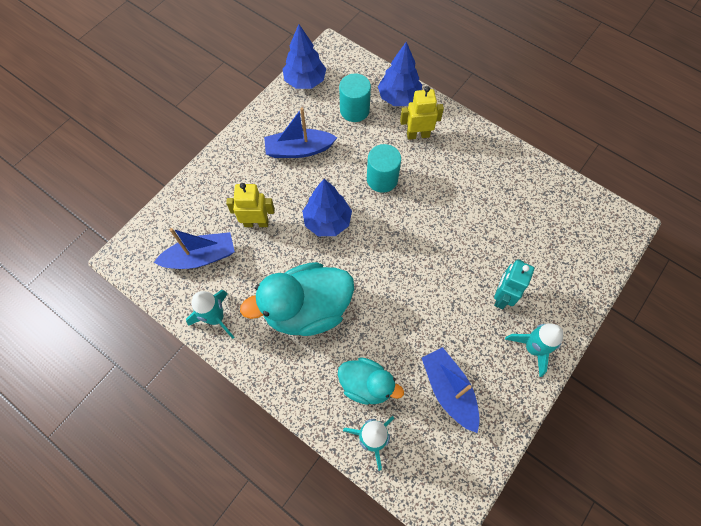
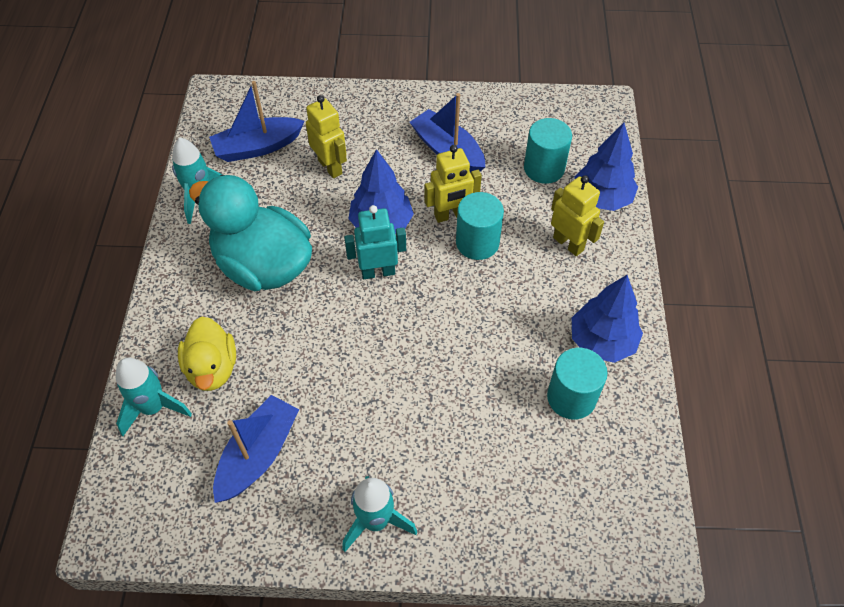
camera: 55 degrees right, 10 degrees down
blue boat [153,228,235,269] -> blue boat turned 120 degrees clockwise [209,81,305,162]
blue tree [282,24,326,89] -> blue tree moved to [572,275,643,363]
turquoise duck [338,357,404,405] -> yellow duck [178,316,236,391]
turquoise robot [494,259,534,309] -> turquoise robot moved to [344,205,406,279]
none -> yellow robot [424,145,482,223]
none -> turquoise cylinder [547,348,608,419]

